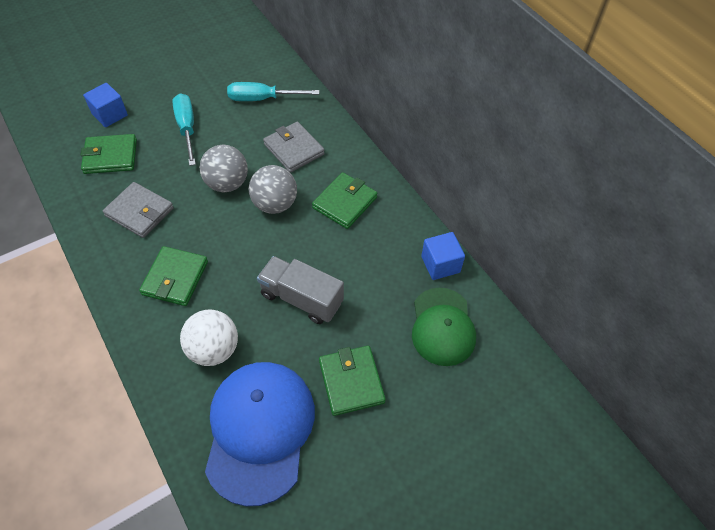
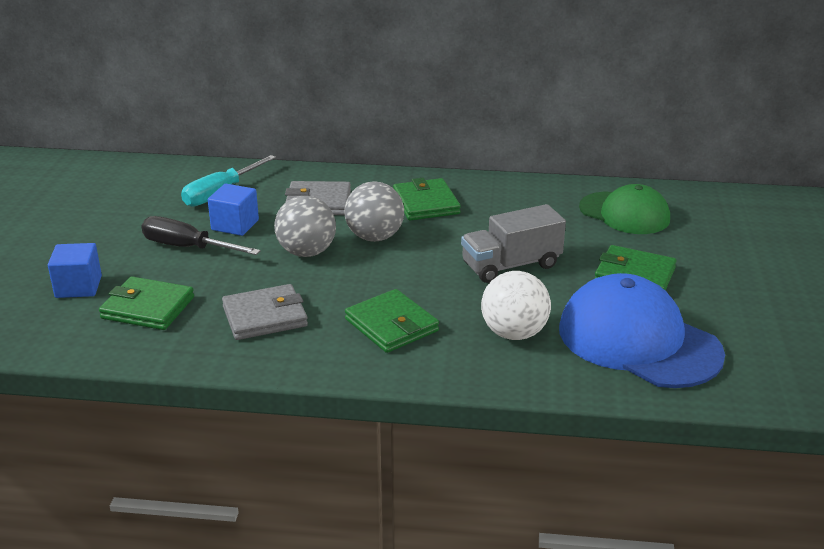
camera: 50 degrees left, 25 degrees down
green wallet [81,134,137,174] -> green wallet turned 75 degrees clockwise [99,276,194,330]
turquoise screwdriver [172,93,196,166] -> black screwdriver [141,216,261,255]
blue cube [421,232,465,280] -> blue cube moved to [208,184,259,236]

